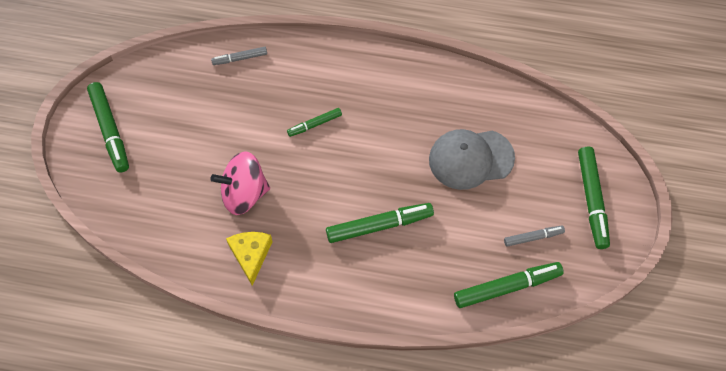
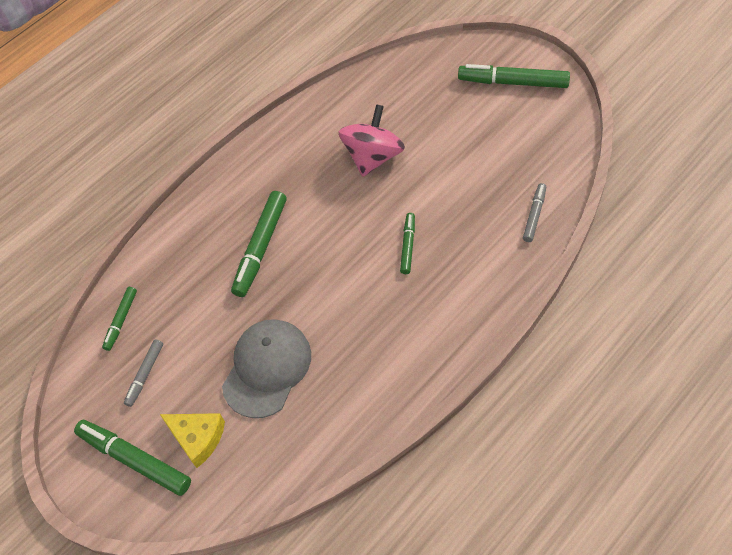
camera: 130 degrees right, 5 degrees down
yellow cheese [226,232,273,286] -> yellow cheese moved to [160,413,225,468]
green marker [454,262,564,308] -> green marker [102,287,137,351], size x0.56

